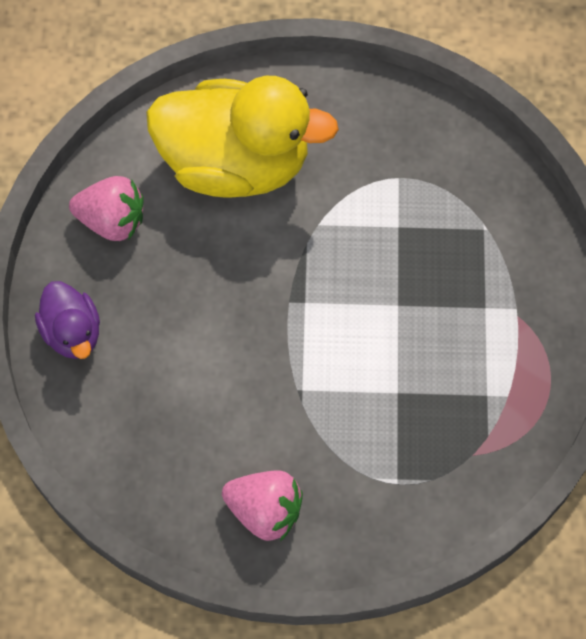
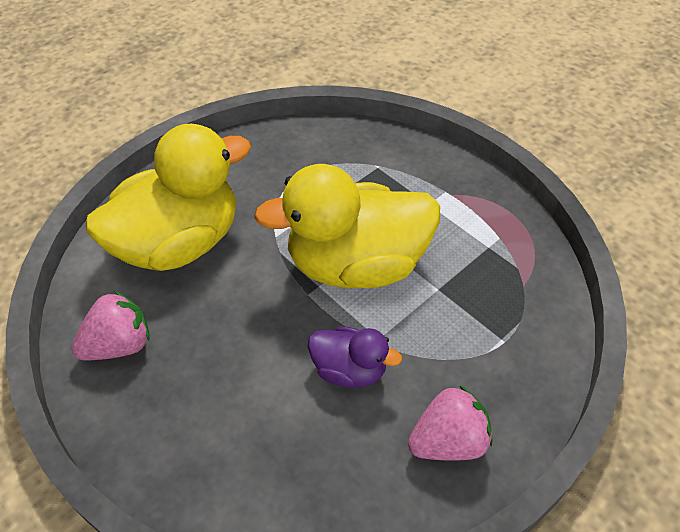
camera: 45 degrees left, 15 degrees down
purple duck [35,281,100,359] -> purple duck moved to [308,327,402,387]
none -> yellow duck [254,164,440,288]

